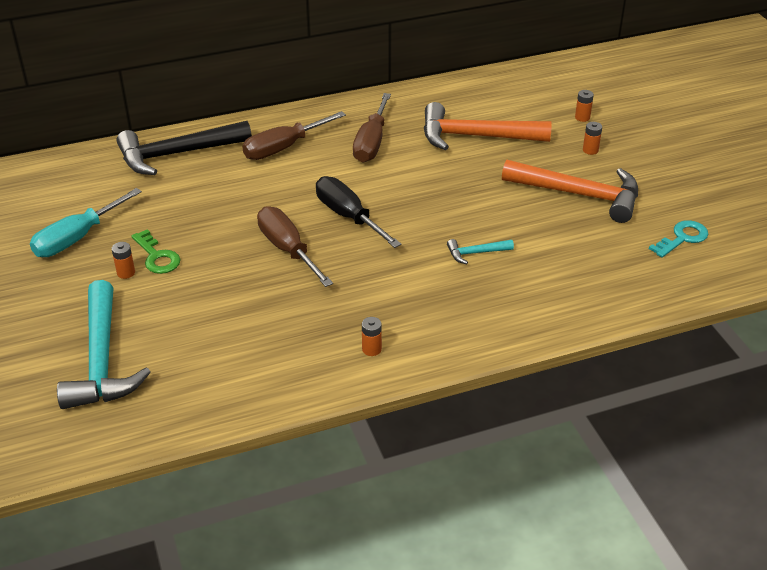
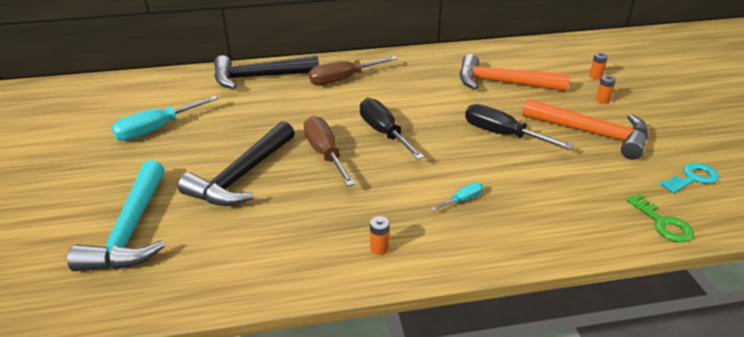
camera: 10 degrees right, 5 degrees down
orange battery [112,242,135,279] -> none
green key [131,229,181,274] -> green key moved to [626,193,694,242]
brown screwdriver [353,93,391,162] -> none
turquoise hammer [447,239,514,264] -> none
none -> black hammer [178,121,295,206]
none -> turquoise screwdriver [431,182,483,211]
none -> black screwdriver [465,104,574,150]

